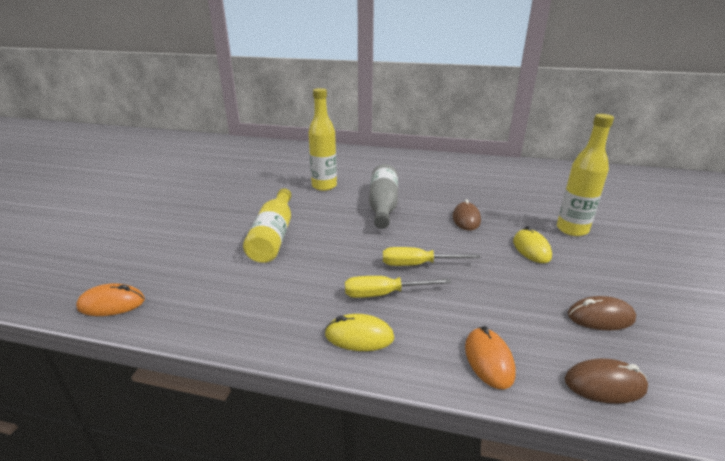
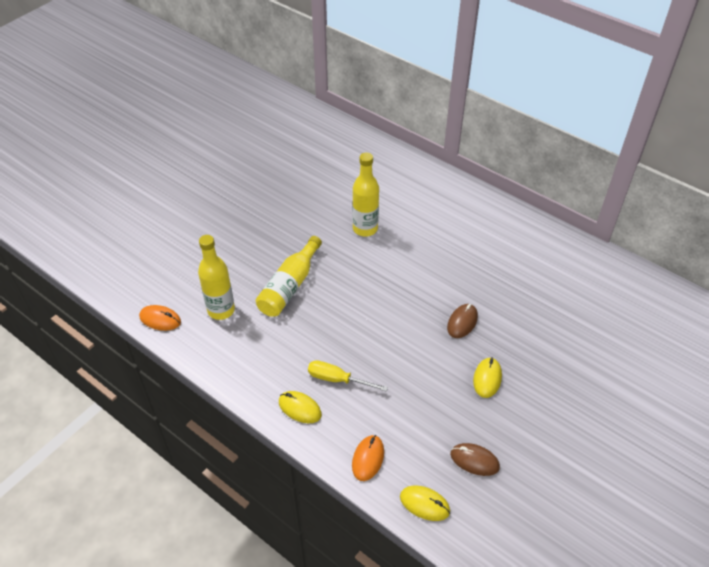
camera: 25 degrees right, 20 degrees up
grey bottle [369,164,398,229] -> none
yellow screwdriver [383,247,481,266] -> none
yellow bottle [557,114,614,236] -> yellow bottle moved to [198,235,235,320]
brown mouse [565,358,648,404] -> yellow mouse [400,486,450,521]

